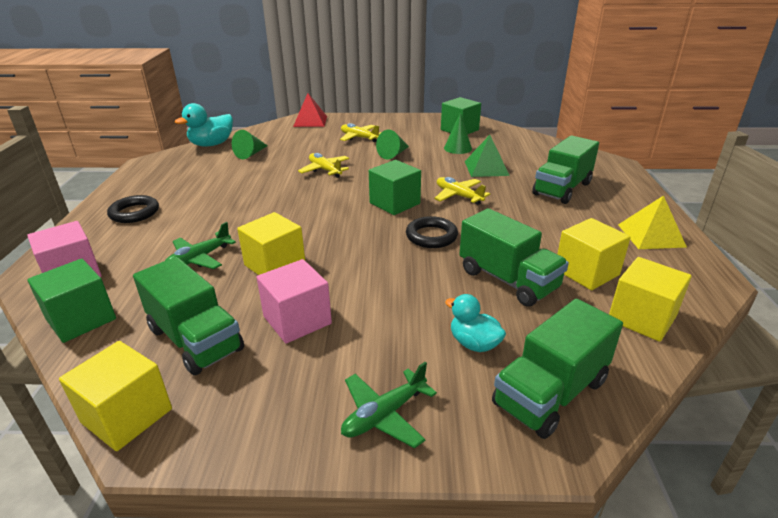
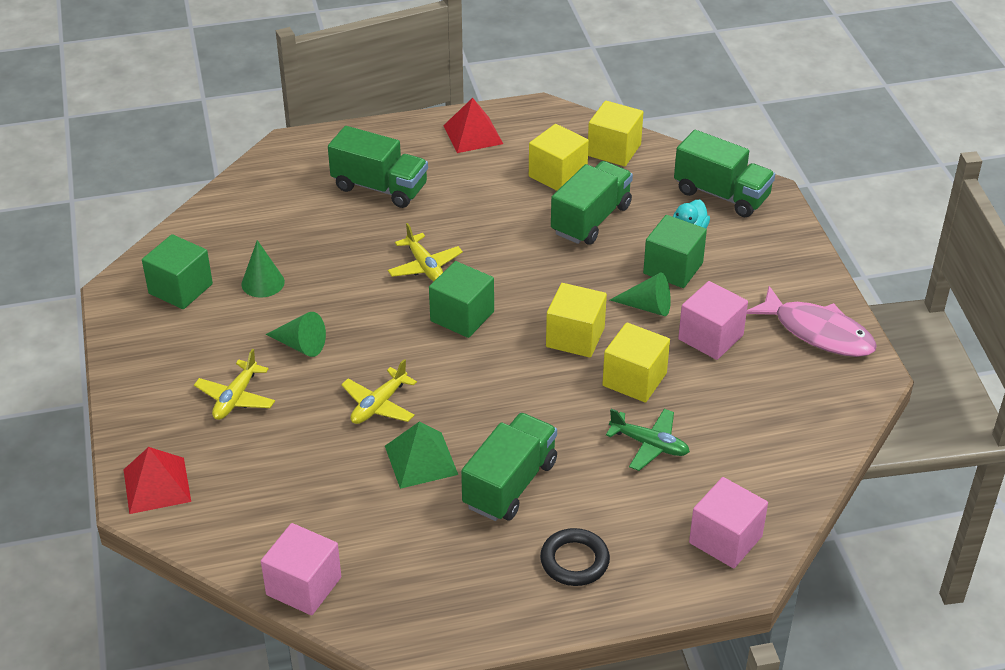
camera: 105 degrees left, 10 degrees up
green cube [27,259,116,343] -> green cube moved to [643,215,707,288]
yellow cube [59,341,172,451] -> yellow cube moved to [546,283,607,358]
green truck [133,257,244,376] -> green truck moved to [461,413,557,521]
turquoise duck [175,103,233,147] -> pink cube [261,523,341,615]
green cone [232,130,268,159] -> green cone moved to [610,272,671,316]
green plane [341,362,437,449] -> none
black ring [406,216,458,248] -> none
yellow plane [434,177,490,205] -> yellow plane turned 60 degrees counterclockwise [388,223,463,281]
green pyramid [465,135,510,177] -> green pyramid moved to [385,422,458,489]
yellow pyramid [618,195,687,249] -> red pyramid [443,98,503,153]
none -> pink fish [747,286,877,357]

